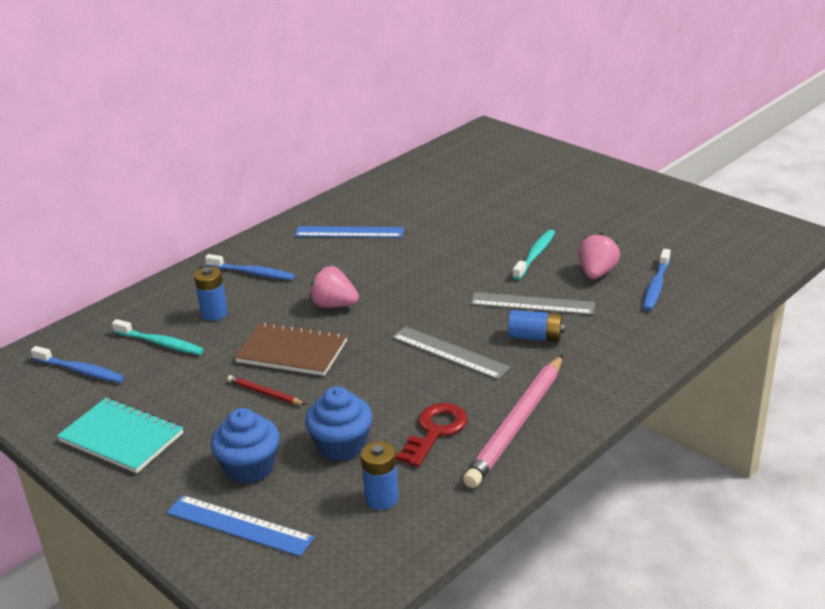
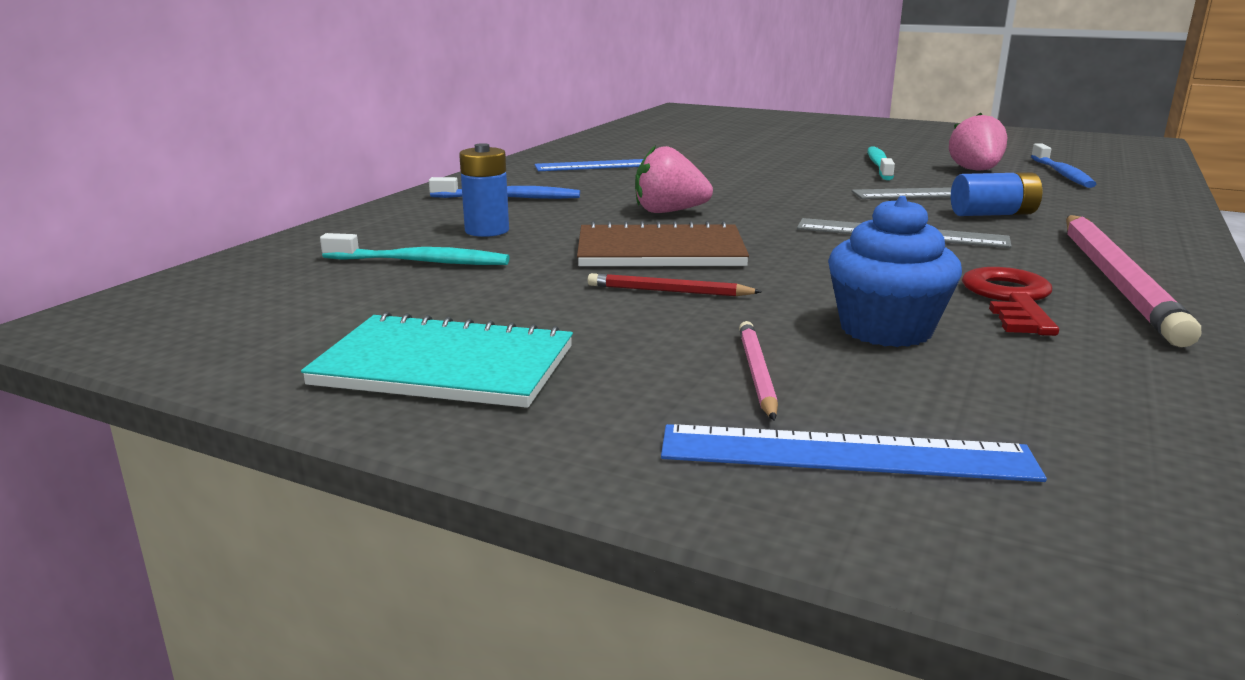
camera: 20 degrees left, 10 degrees down
blue toothbrush [31,346,124,383] -> none
blue cupcake [211,408,279,484] -> pink pencil [739,321,778,421]
blue battery [361,441,399,510] -> none

